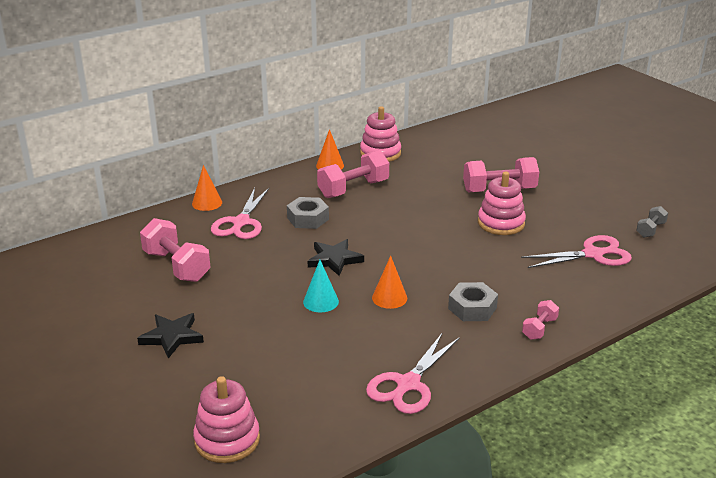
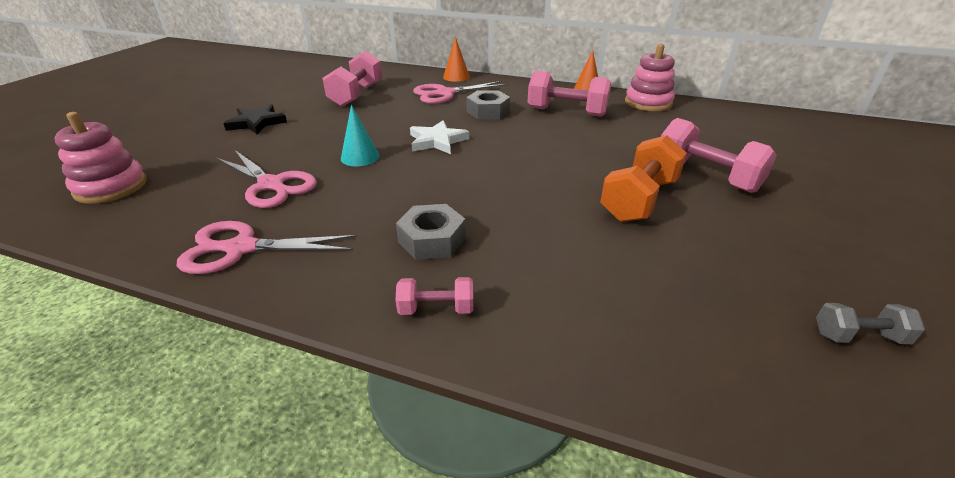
camera: 55 degrees right, 5 degrees up
black star [308,239,364,276] -> white star [410,120,469,154]
orange cone [372,256,407,309] -> none
pink stacking toy [478,171,526,235] -> orange dumbbell [600,135,687,222]
pink scissors [521,235,632,268] -> pink scissors moved to [216,150,317,208]

